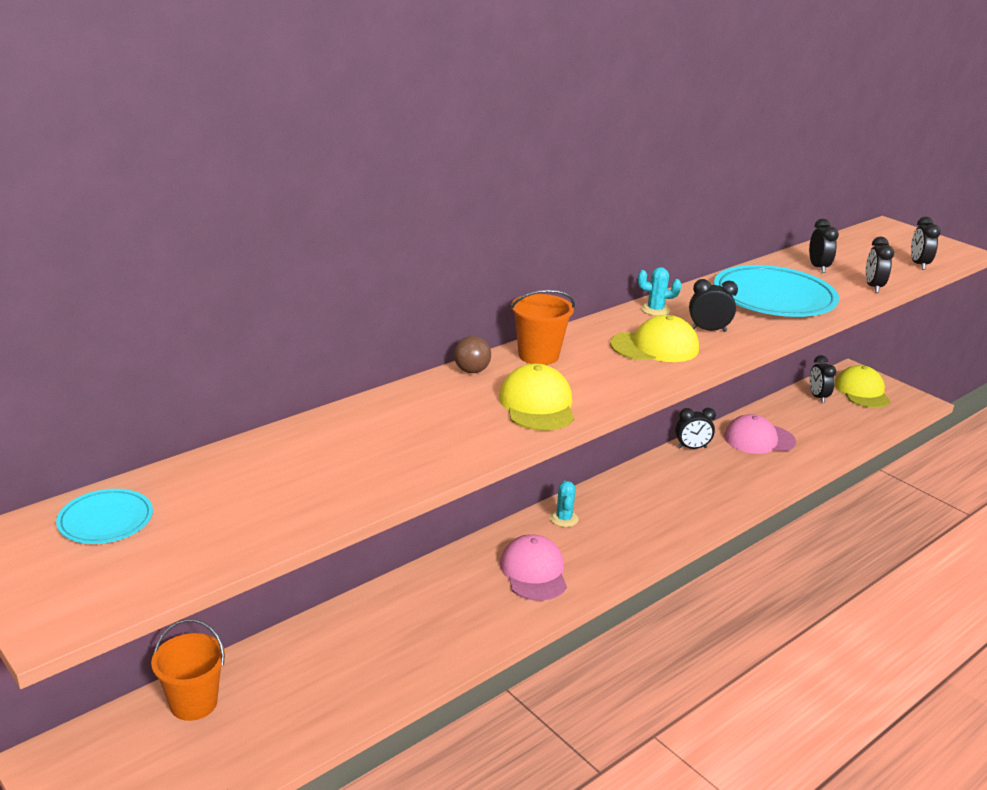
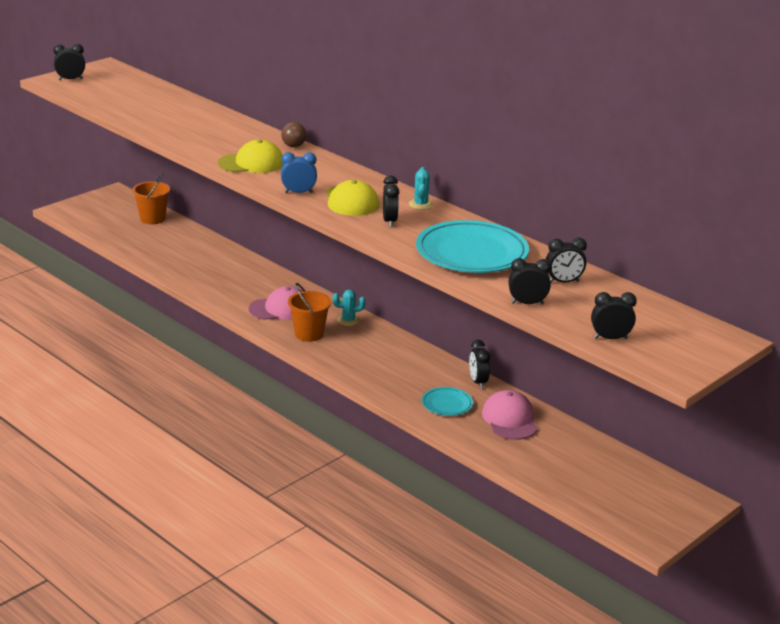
camera: 85 degrees right, 0 degrees up
turquoise plate [56,489,153,544] -> turquoise plate moved to [422,387,473,416]
orange bucket [510,290,575,365] -> orange bucket moved to [288,283,331,342]
black clock [809,355,836,403] -> black clock moved to [53,44,85,80]
yellow cap [835,365,890,408] -> none
none -> blue clock [281,152,317,193]

